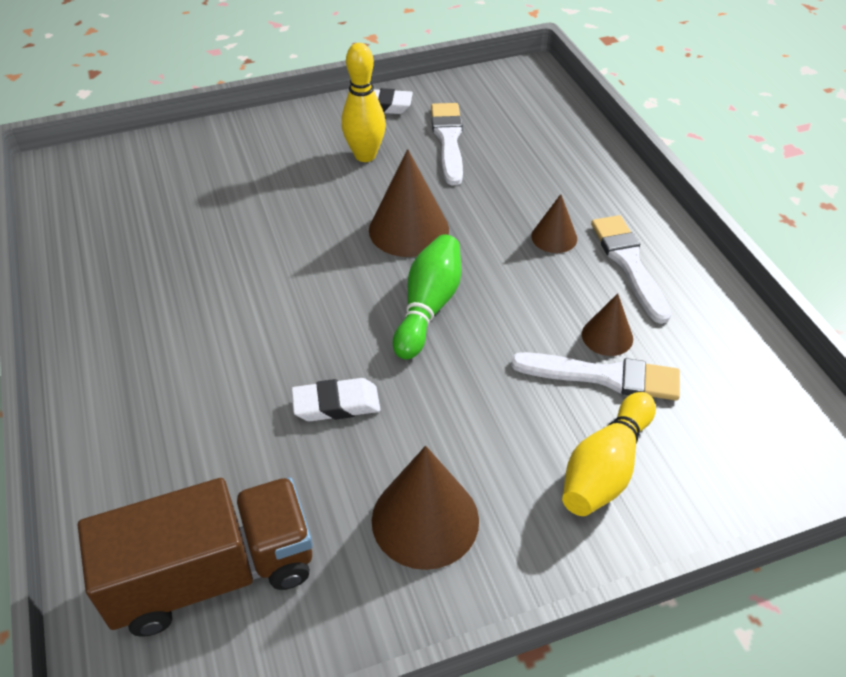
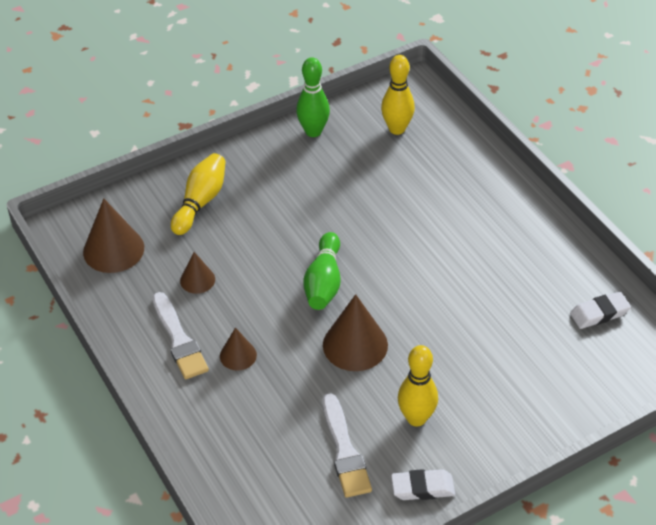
camera: 170 degrees right, 0 degrees up
brown truck [78,477,313,637] -> yellow bowling pin [381,55,415,135]
white eraser [291,378,380,421] -> white eraser moved to [570,292,631,329]
brown cone [372,446,479,570] -> brown cone moved to [83,198,144,273]
white brush [511,352,680,401] -> none
none -> green bowling pin [296,57,330,137]

